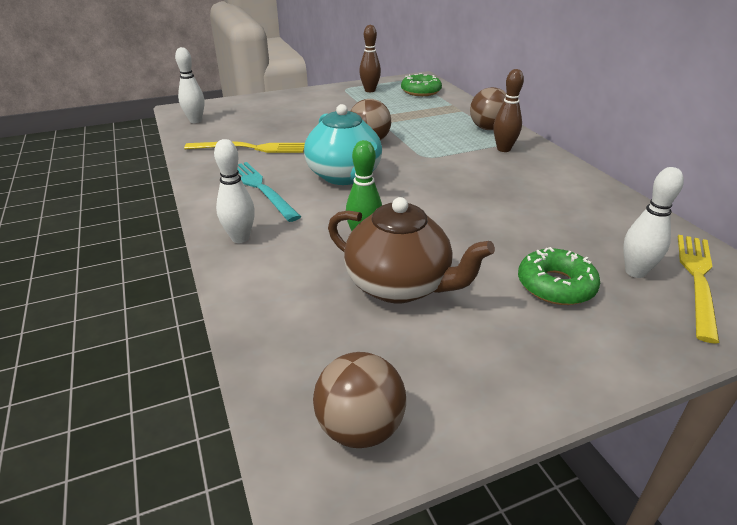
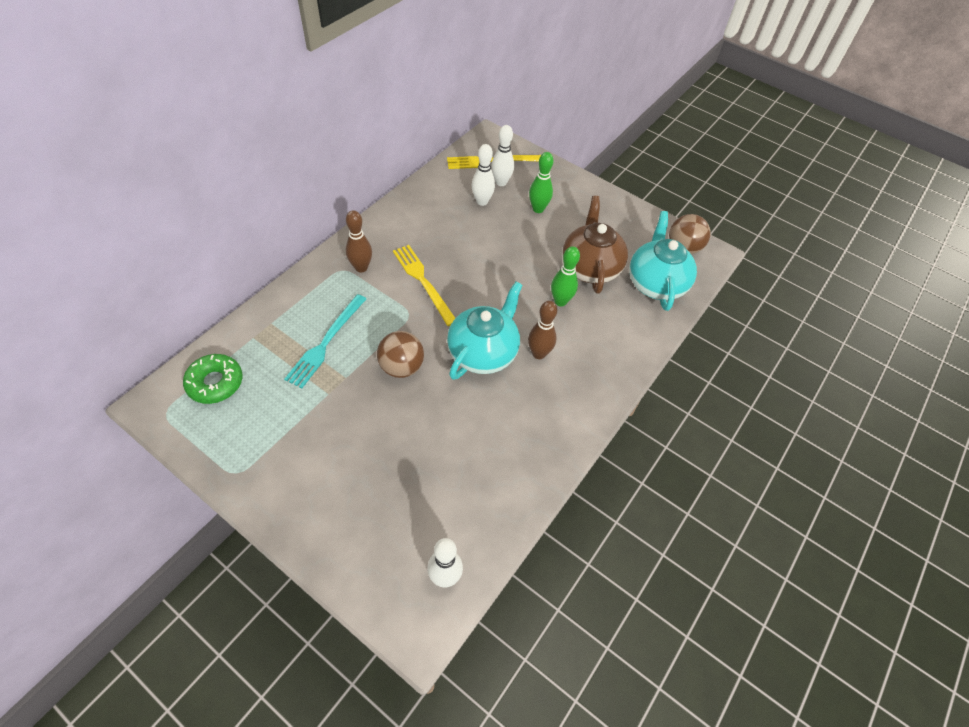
camera: 125 degrees left, 20 degrees up
yellow fork [184,141,305,153] -> yellow fork moved to [393,245,455,326]
white bowling pin [214,139,255,243] -> white bowling pin moved to [472,144,495,206]
turquoise fork [237,162,301,222] -> turquoise fork moved to [284,294,366,388]
brown bowling pin [359,25,381,92] -> brown bowling pin moved to [528,301,557,359]
brown ball [470,87,507,130] -> none
green donut [518,247,600,305] -> green bowling pin [529,152,554,213]
none -> turquoise teapot [629,211,697,311]

